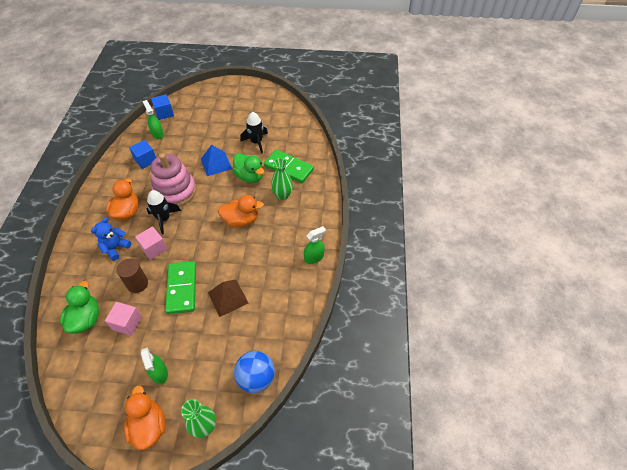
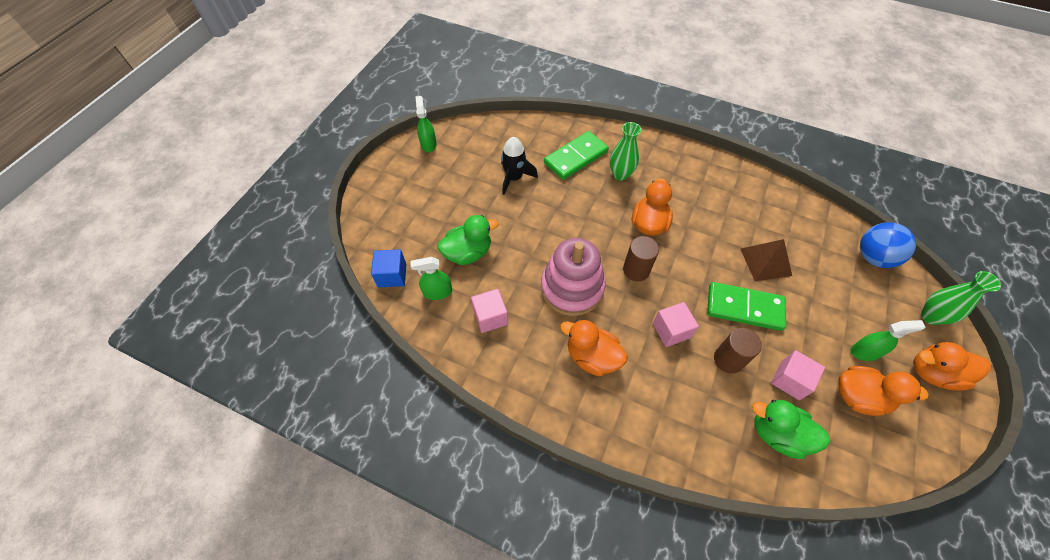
camera: 70 degrees left, 5 degrees up
blue teddy bear [91,217,131,261] -> none
blue cube [129,140,156,169] -> pink cube [471,289,508,333]
black rocket [146,190,181,235] -> none
blue pyramid [201,145,232,176] -> none
green duck [233,153,264,183] -> green duck moved to [437,215,498,265]
green spray bottle [304,226,326,264] -> green spray bottle moved to [416,96,436,152]
none -> brown cylinder [623,236,659,281]
none -> orange duck [838,366,929,416]

